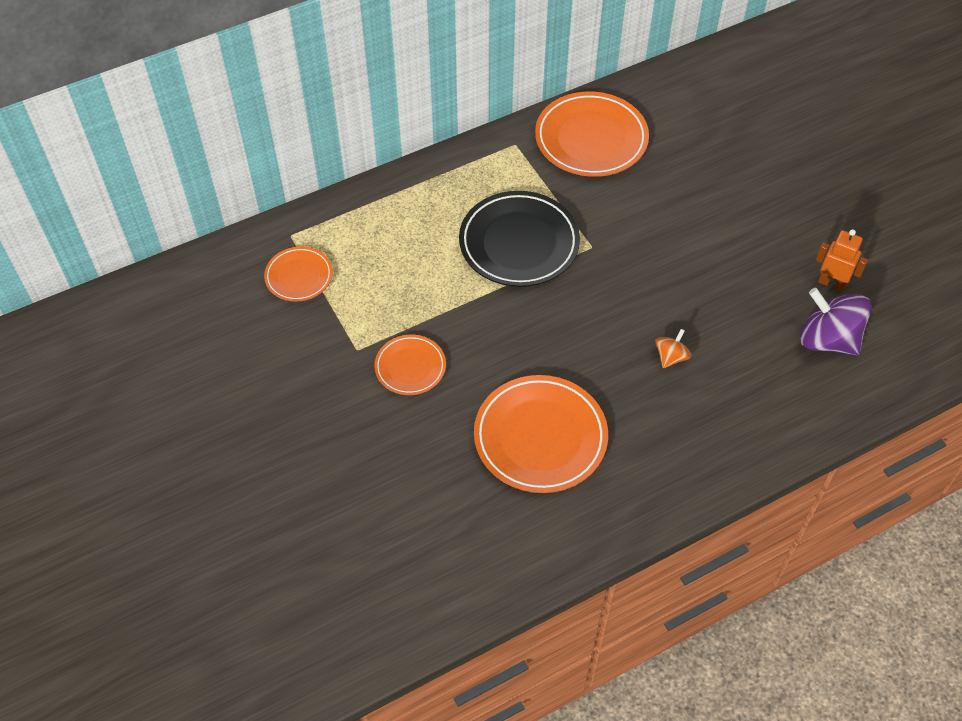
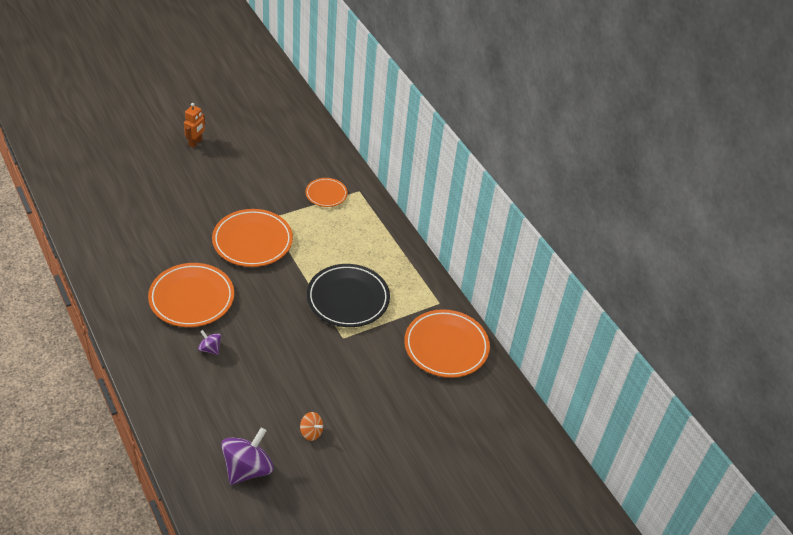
camera: 85 degrees right, 10 degrees down
orange plate [374,335,446,395] -> orange plate [212,209,293,267], size x1.80
orange spinning top [655,329,691,368] -> orange spinning top moved to [300,412,323,441]
orange robot [816,229,868,292] -> orange robot moved to [184,103,205,148]
none -> purple spinning top [198,330,221,355]

